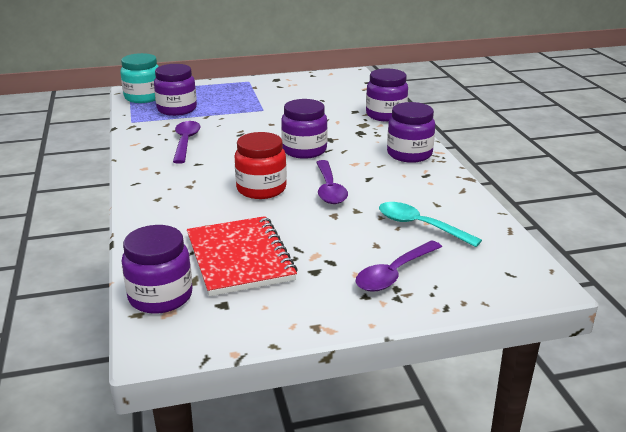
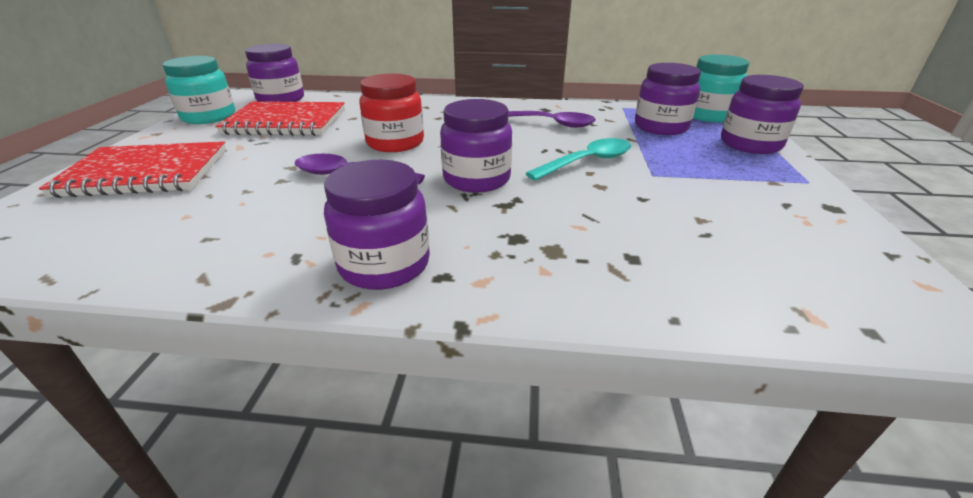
camera: 110 degrees right, 5 degrees up
purple spoon [355,240,442,292] -> red notebook [39,141,226,198]
purple jar [366,69,408,122] -> purple jar moved to [721,75,804,154]
turquoise spoon [379,202,482,247] -> turquoise spoon moved to [525,138,631,181]
none -> turquoise jar [162,56,235,124]

